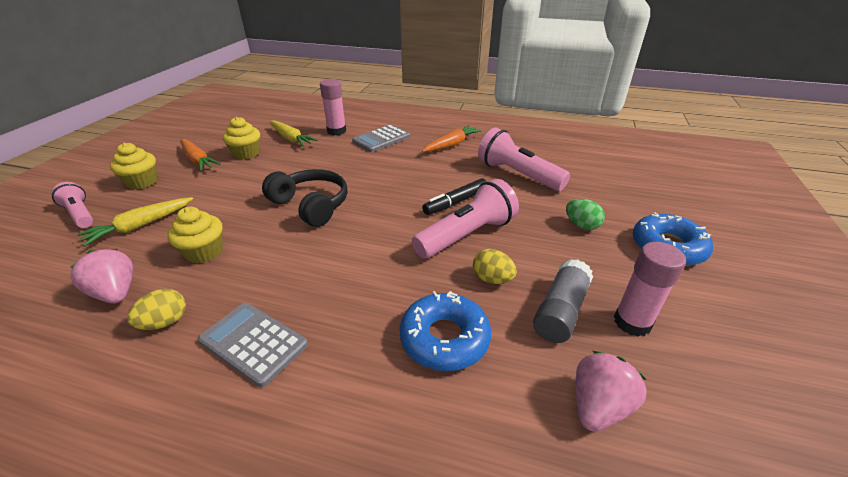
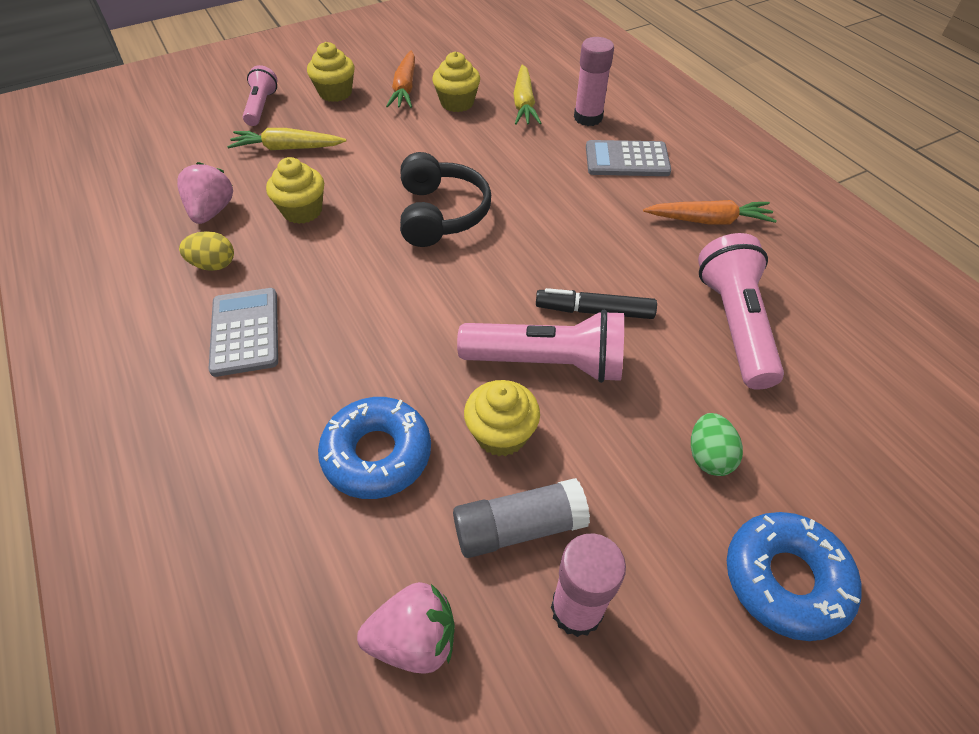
camera: 45 degrees right, 15 degrees up
yellow egg [473,249,517,284] -> yellow cupcake [464,380,540,456]

